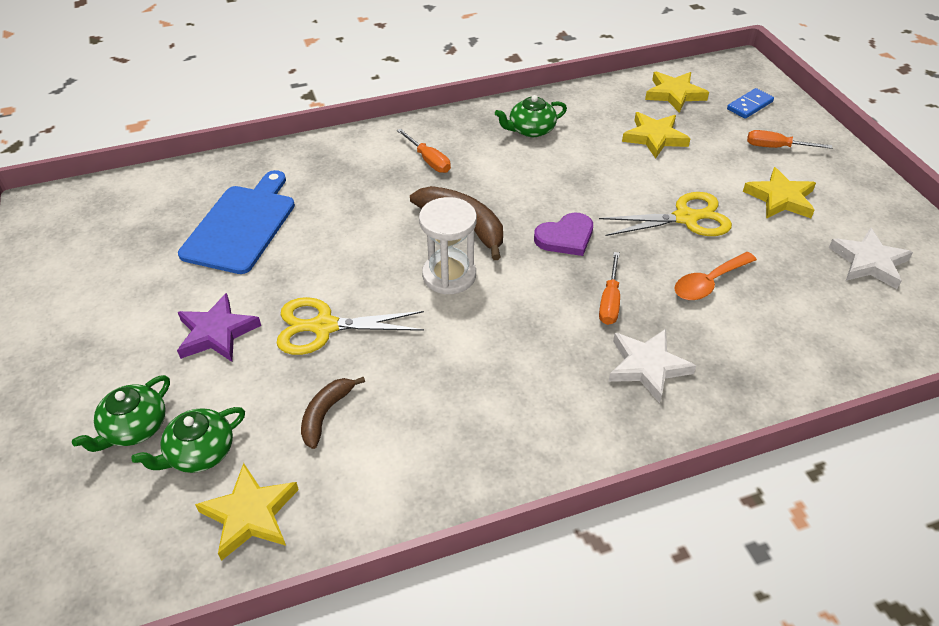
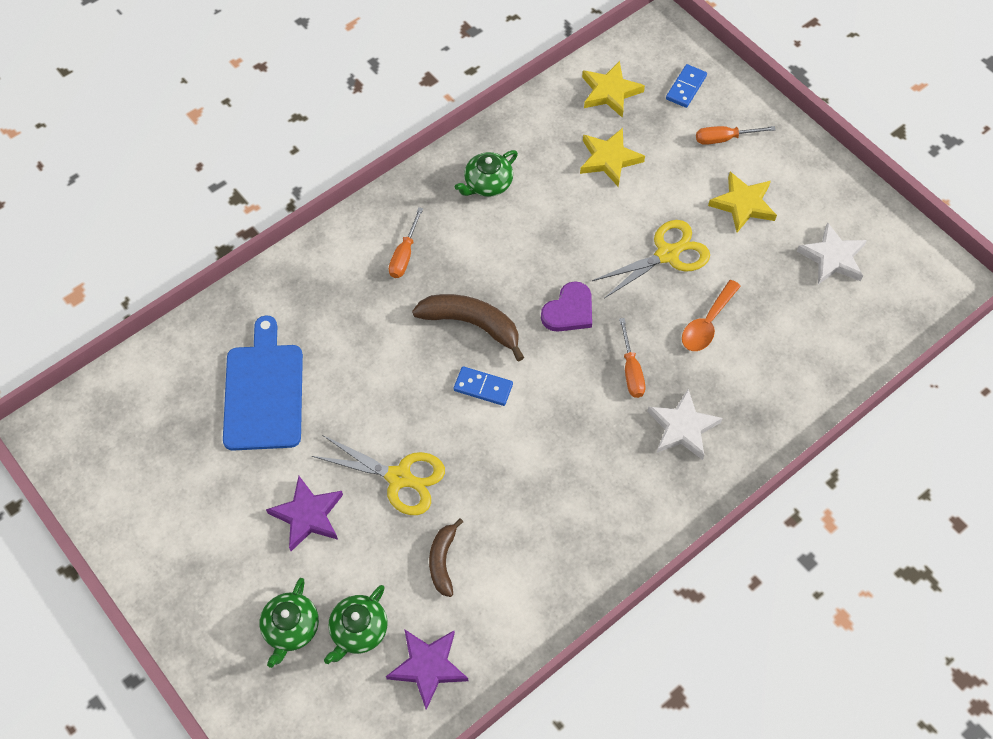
camera: 20 degrees left, 15 degrees up
yellow star [195,463,299,561] -> purple star [386,629,468,710]
yellow scissors [276,297,424,355] -> yellow scissors turned 135 degrees counterclockwise [312,435,445,515]
orange screwdriver [397,129,451,173] -> orange screwdriver turned 75 degrees clockwise [389,207,423,278]
white hourglass [419,197,477,295] -> blue domino [454,366,513,406]

